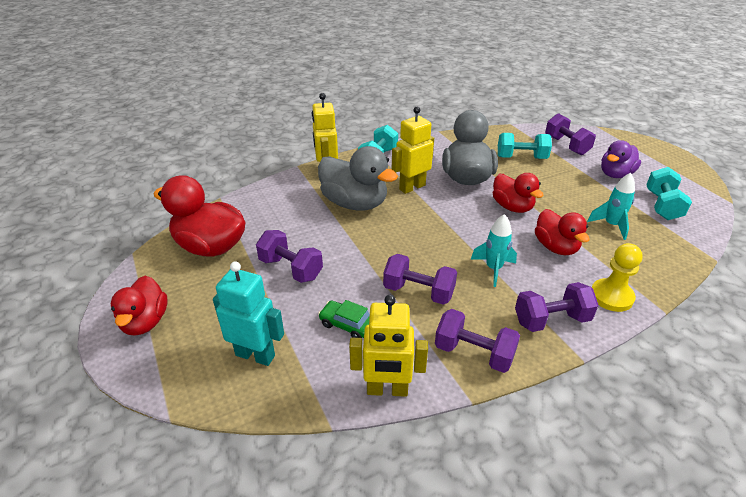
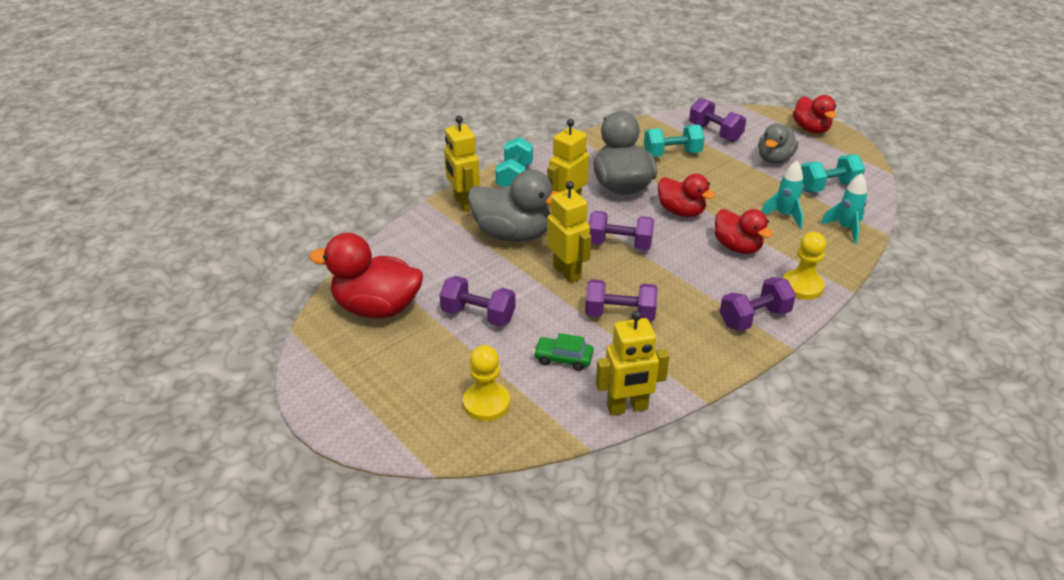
camera: 15 degrees left, 0 degrees up
red duck [110,276,168,335] -> red duck moved to [793,95,837,134]
turquoise robot [213,261,284,366] -> yellow pawn [463,345,510,421]
purple dumbbell [435,309,520,373] -> purple dumbbell moved to [589,211,654,250]
turquoise rocket [471,214,517,287] -> turquoise rocket moved to [821,173,867,244]
purple duck [601,140,641,178] -> grey duck [758,123,798,164]
turquoise dumbbell [646,167,692,220] -> turquoise dumbbell turned 75 degrees clockwise [801,155,865,192]
none -> yellow robot [547,181,591,283]

